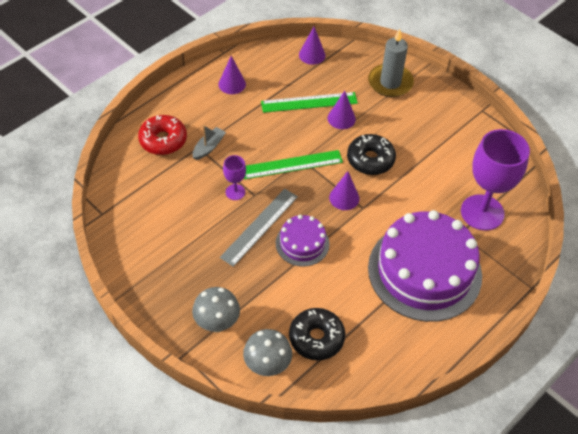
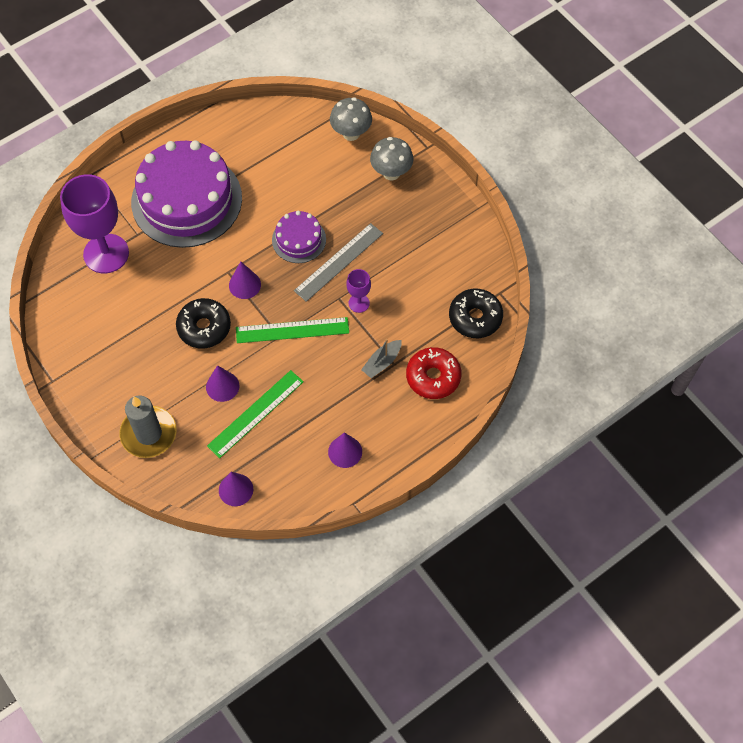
camera: 170 degrees left, 10 degrees up
green ruler [261,92,358,113] -> green ruler turned 45 degrees counterclockwise [207,370,304,458]
black donut [289,308,345,360] -> black donut moved to [449,289,503,338]

